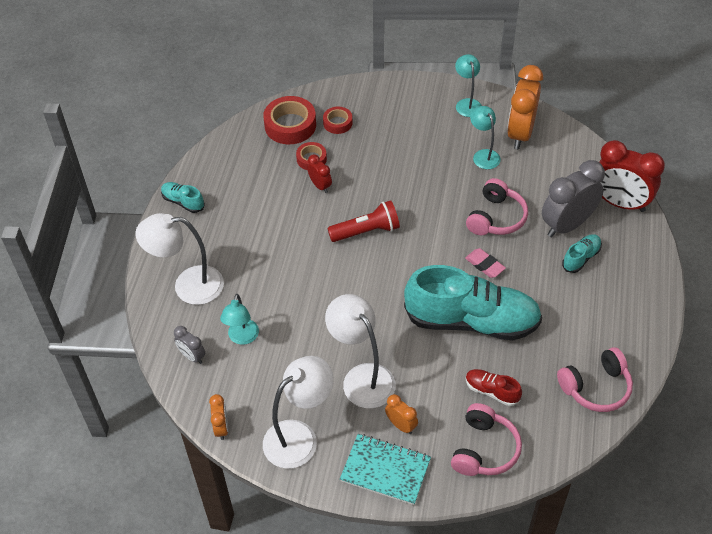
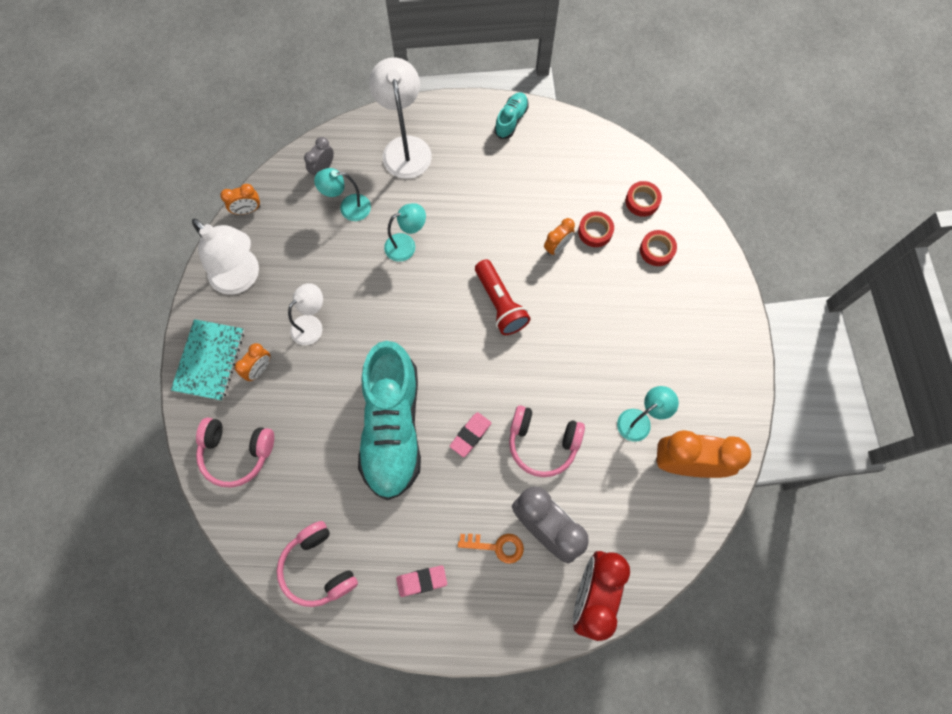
camera: 80 degrees right, 20 degrees up
red tape [263,96,316,144] -> red tape [626,181,662,217], size x0.57
red clock [307,154,332,193] -> orange clock [544,218,575,256]
white lamp [325,294,396,408] -> white lamp [288,283,323,345], size x0.61
turquoise lamp [455,54,482,117] -> turquoise lamp moved to [384,203,426,262]
red shoe [466,369,522,406] -> none
turquoise shoe [562,234,602,273] -> orange key [458,534,524,564]
none -> pink eraser [396,565,447,597]

